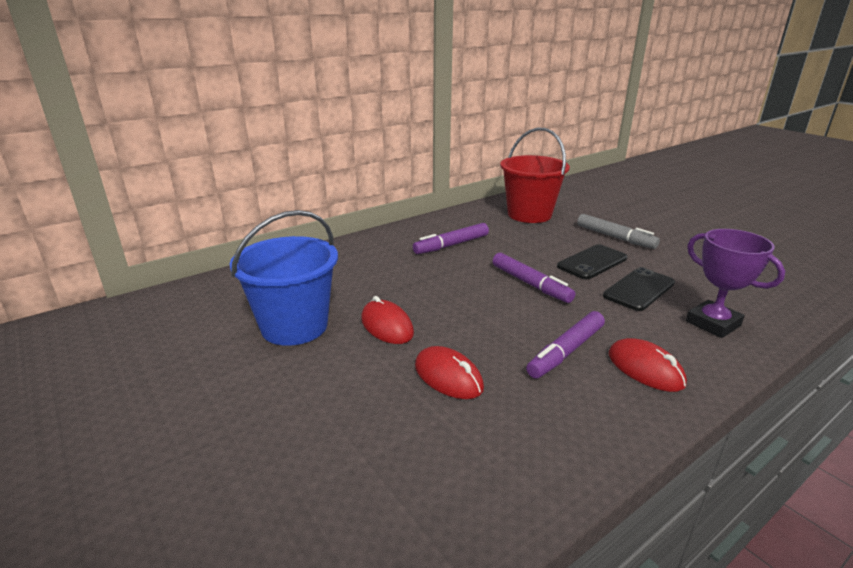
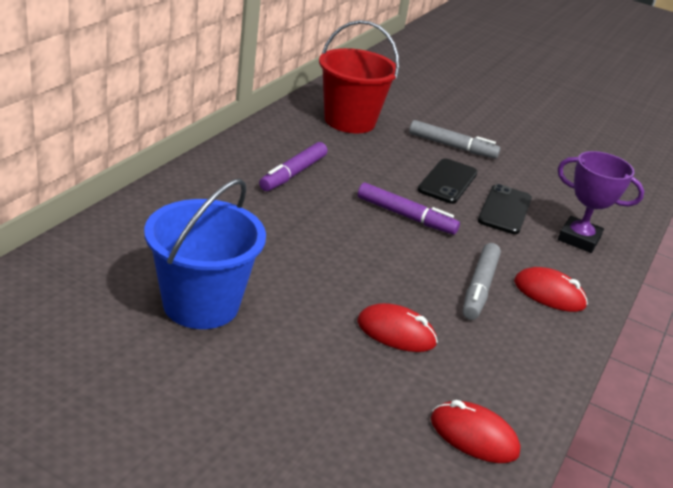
camera: 30 degrees left, 5 degrees up
red mouse [361,296,414,344] -> red mouse moved to [431,400,521,463]
purple marker [526,311,605,379] -> grey marker [463,243,501,320]

